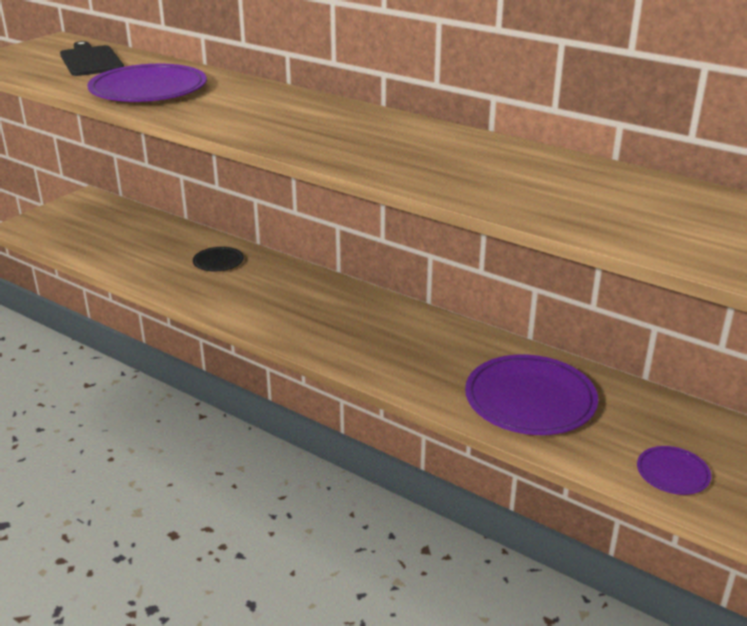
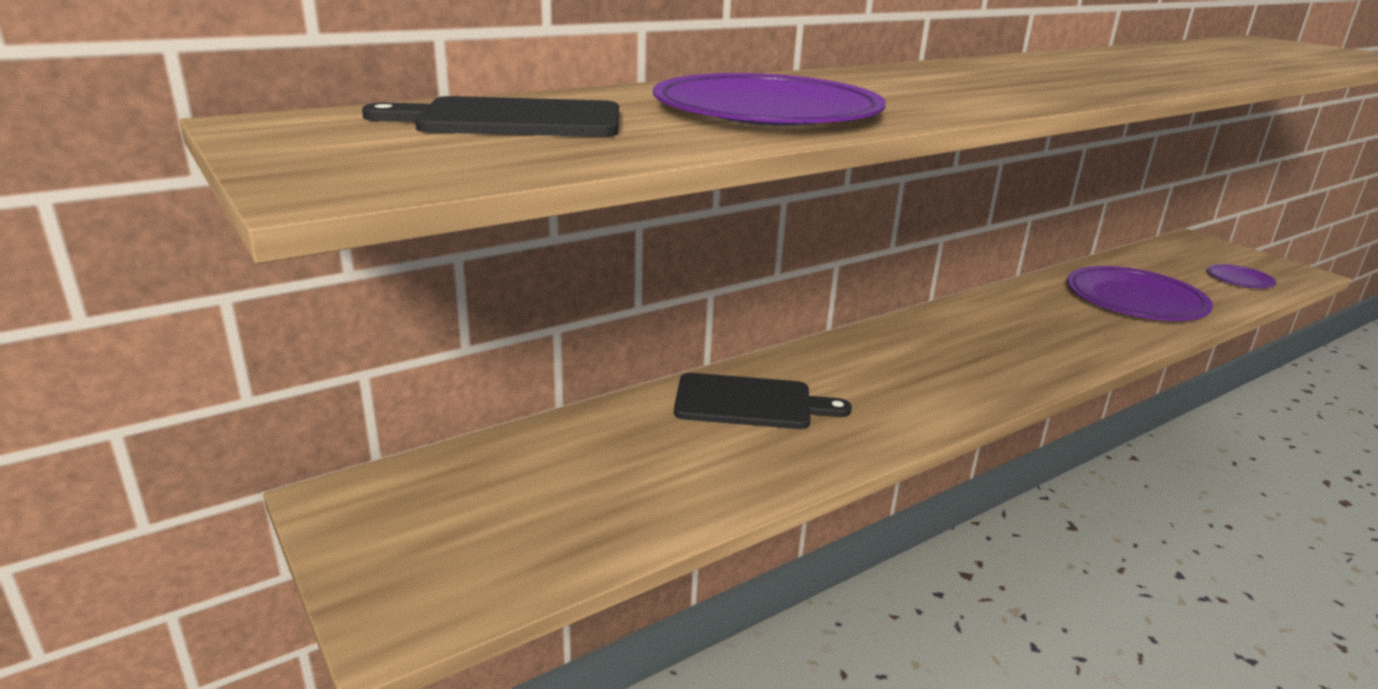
camera: 70 degrees left, 5 degrees down
black plate [193,247,244,271] -> black cutting board [674,373,852,429]

